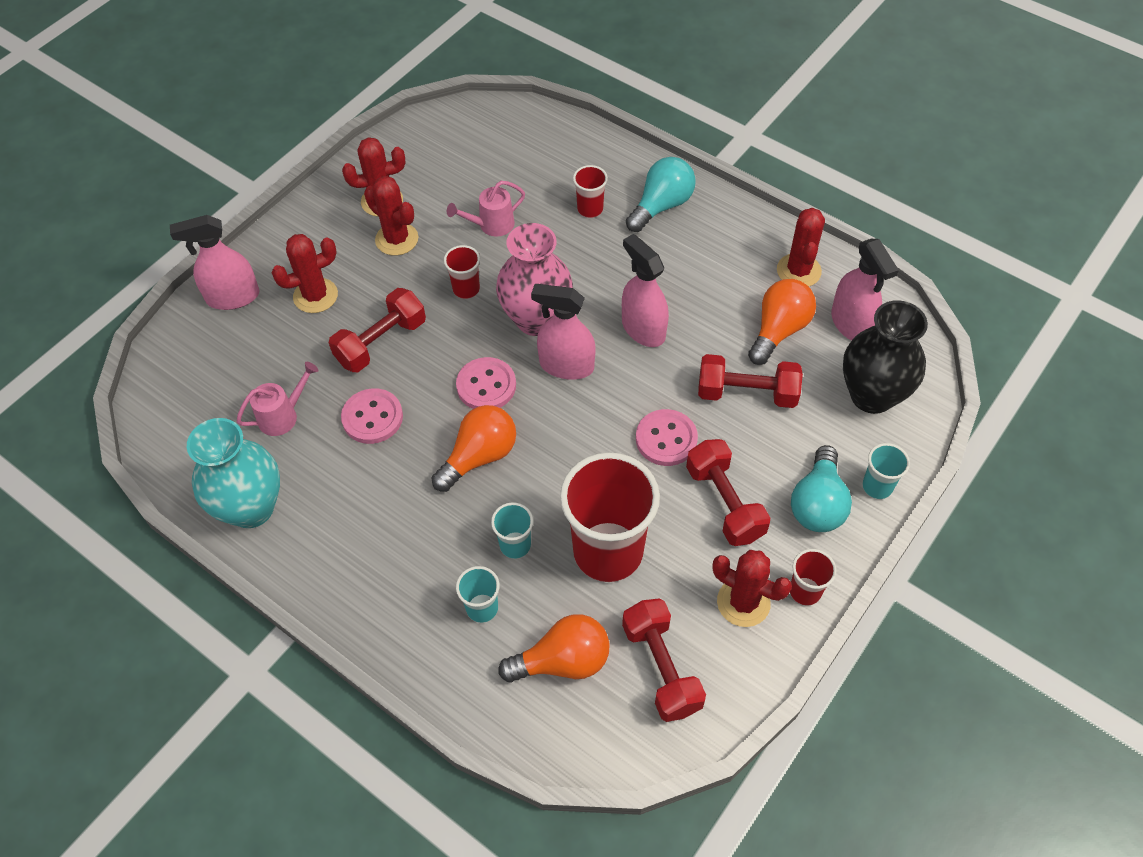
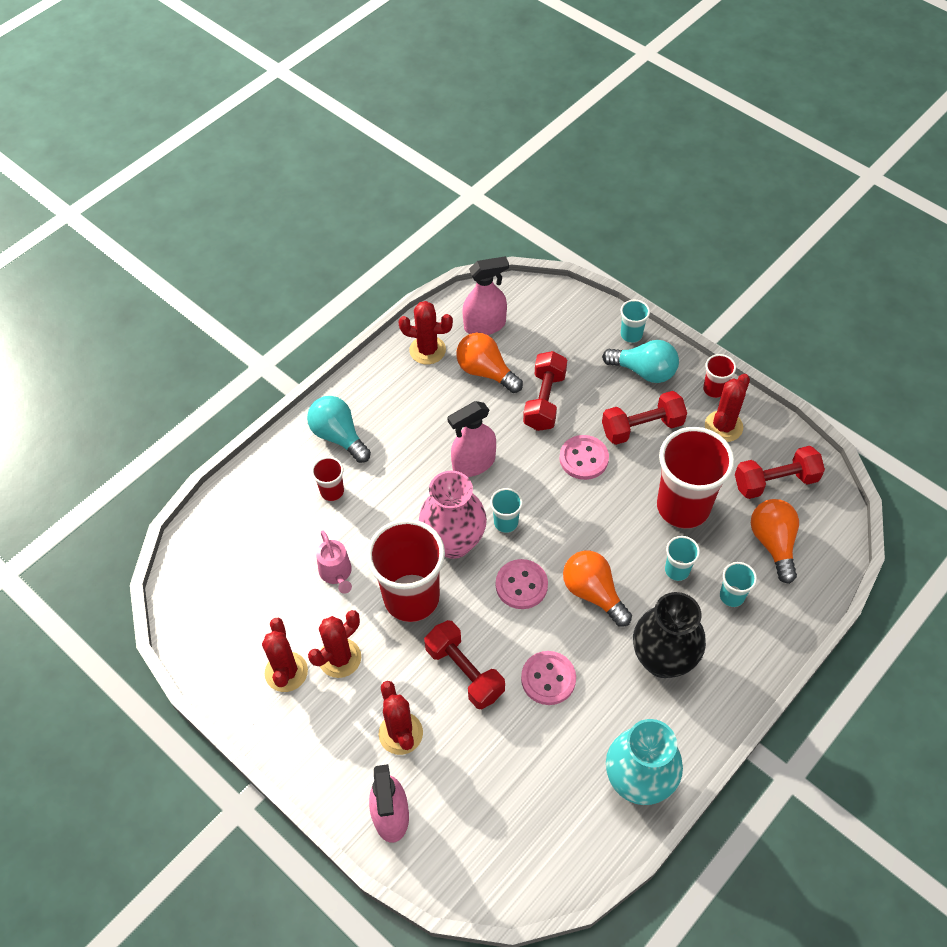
camera: 85 degrees left, 0 degrees up
pink watering can [236,362,319,436] -> none
red cup [444,245,480,299] -> red cup [367,519,445,622], size x2.22
pink spray bottle [531,284,596,380] -> turquoise cup [490,488,523,533]
black vase [843,300,928,414] -> black vase moved to [633,592,706,678]

